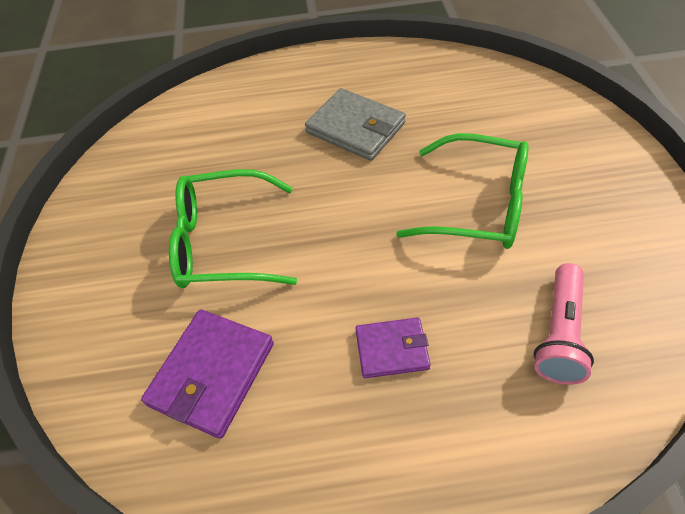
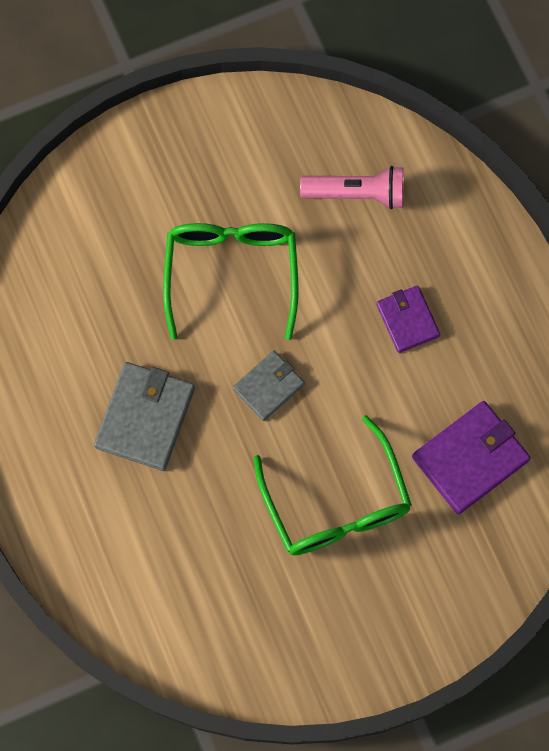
camera: 110 degrees left, 20 degrees up
purple wallet [141,309,274,439] -> purple wallet turned 45 degrees counterclockwise [412,401,531,514]
none -> grey wallet [233,351,305,421]

